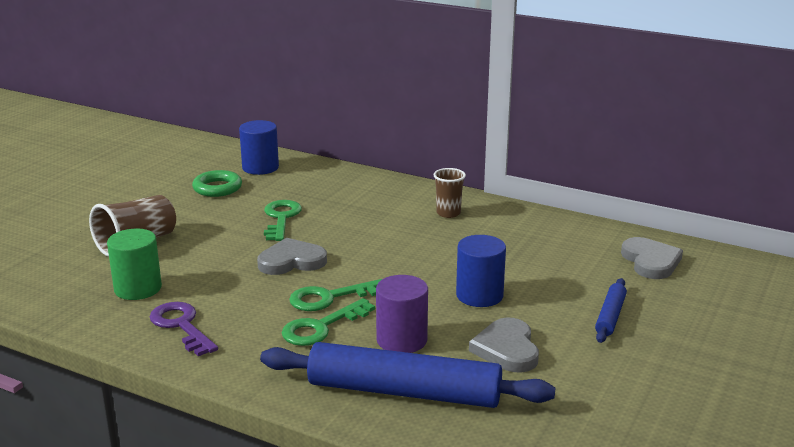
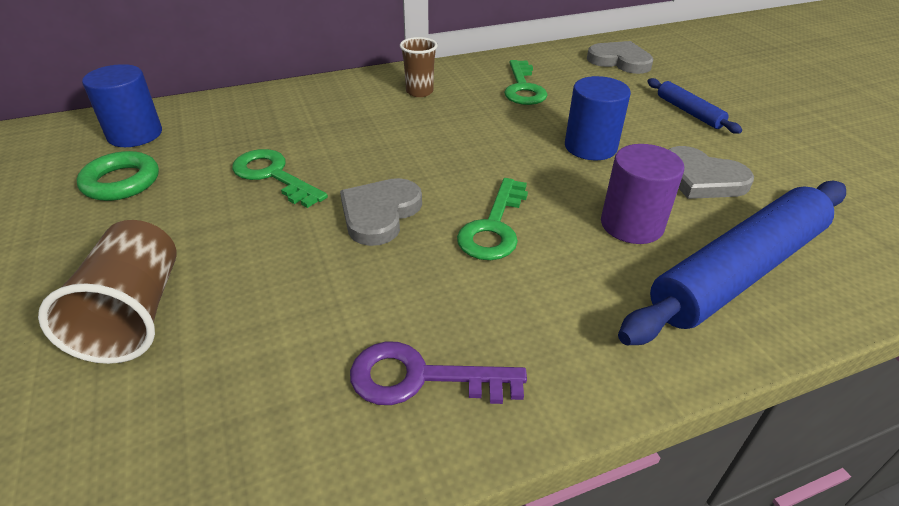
camera: 50 degrees left, 15 degrees up
green cylinder [107,228,162,300] -> none
green key [282,298,375,346] -> green key moved to [504,60,548,105]

